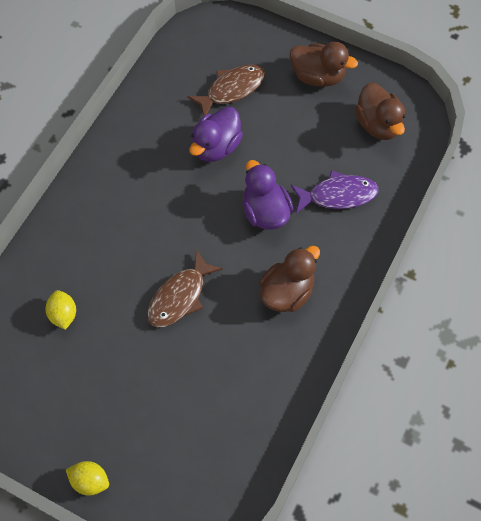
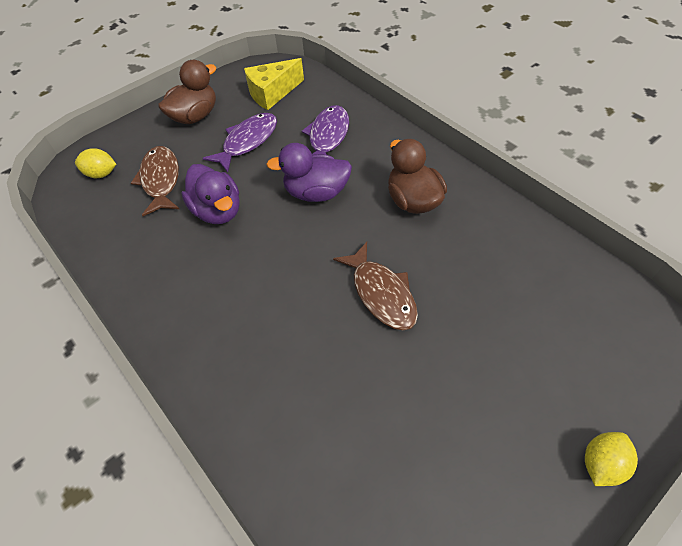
camera: 65 degrees left, 10 degrees down
yellow lemon [45,290,76,330] -> yellow lemon moved to [75,148,116,178]
brown duck [355,83,406,140] -> yellow cheese [244,58,304,110]
none -> purple fish [203,113,277,173]

